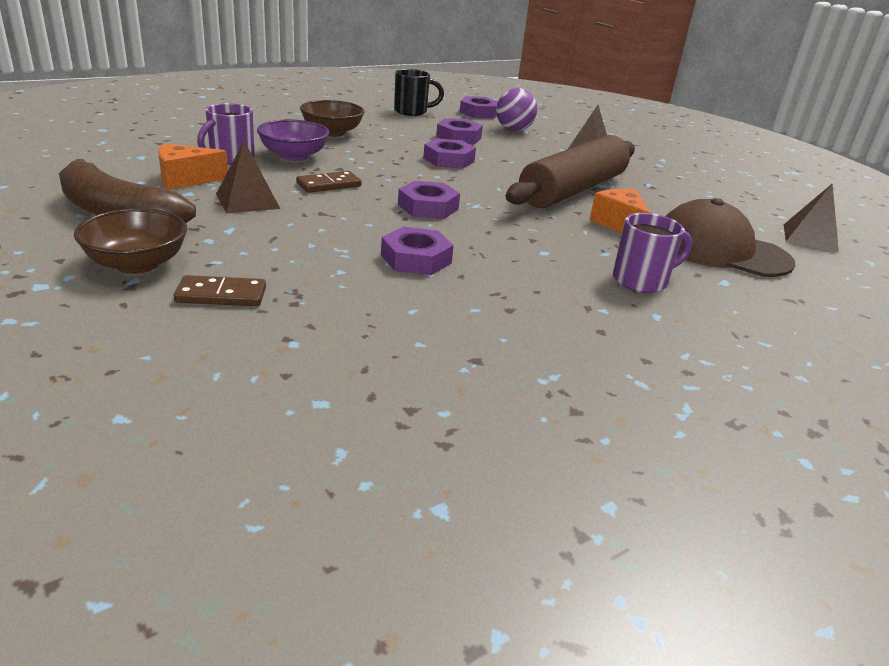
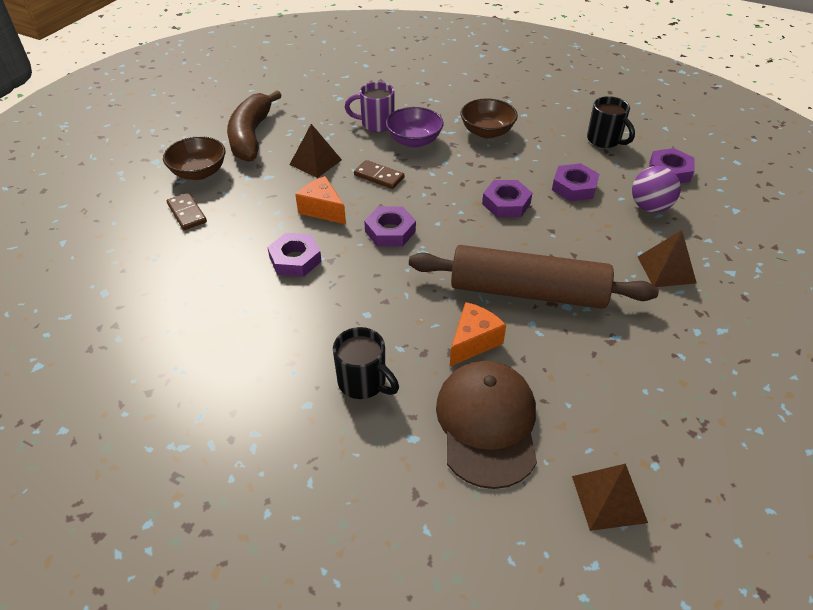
camera: 65 degrees right, 15 degrees up
orange cheese [158,144,228,190] -> orange cheese moved to [295,176,346,224]
purple mug [613,213,692,293] -> black mug [333,327,399,399]

